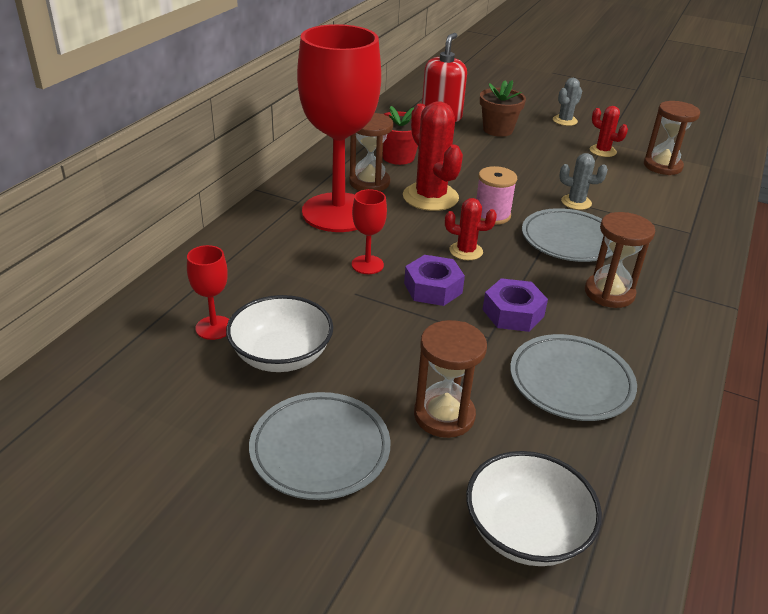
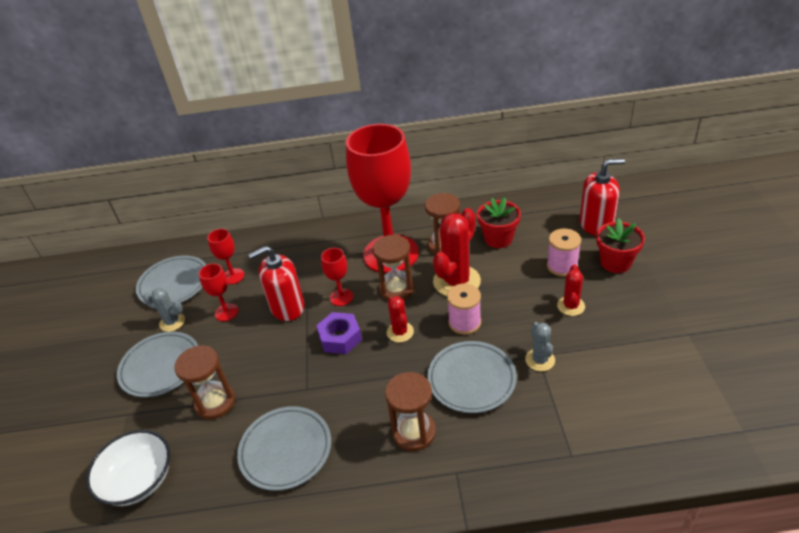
camera: 65 degrees right, 5 degrees up
white bowl [226,295,333,372] -> red goblet [199,263,238,321]
brown flower pot [480,80,526,137] -> red flower pot [596,219,645,273]
purple nut [482,278,548,332] -> none
grey cactus [553,78,582,126] -> grey cactus moved to [143,288,185,332]
red cactus [590,106,628,157] -> red cactus moved to [557,265,585,316]
brown hourglass [644,101,700,175] -> brown hourglass moved to [373,235,414,300]
none -> grey plate [136,255,206,304]
none -> red soap dispenser [248,246,304,321]
none -> pink spool [547,229,581,276]

